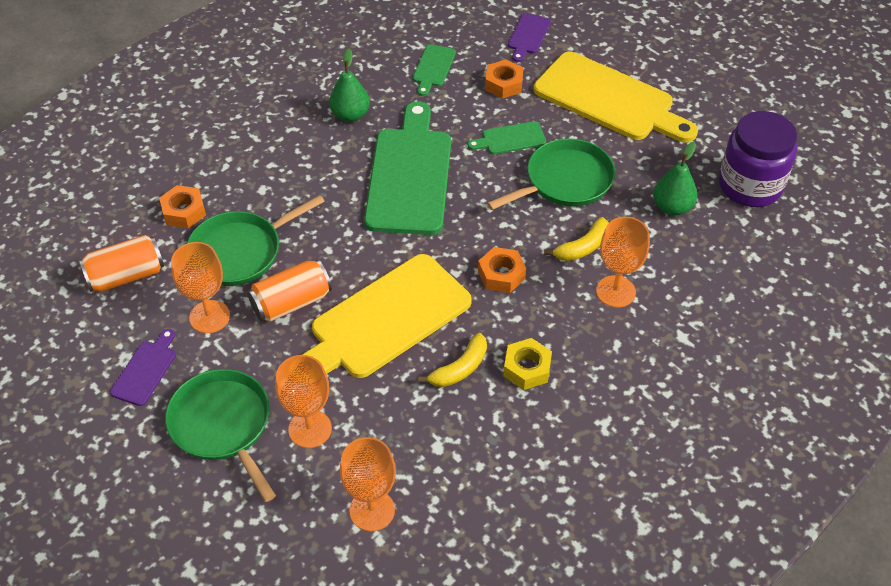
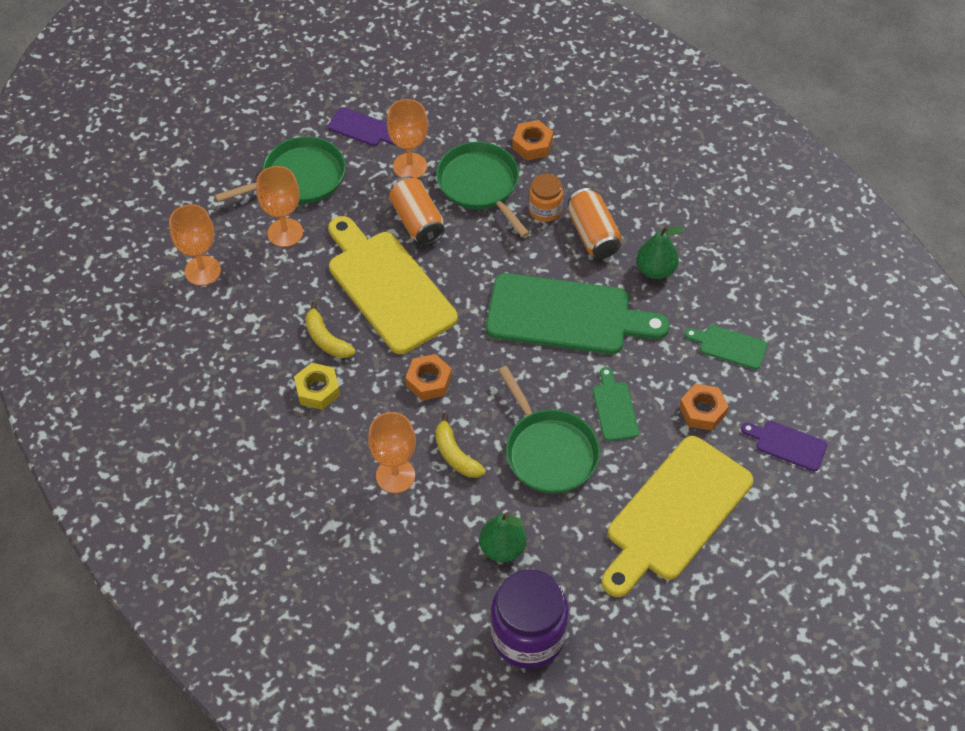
camera: 95 degrees right, 5 degrees up
orange can [79,235,164,292] -> orange can moved to [568,188,622,259]
none -> orange jar [529,174,563,222]

